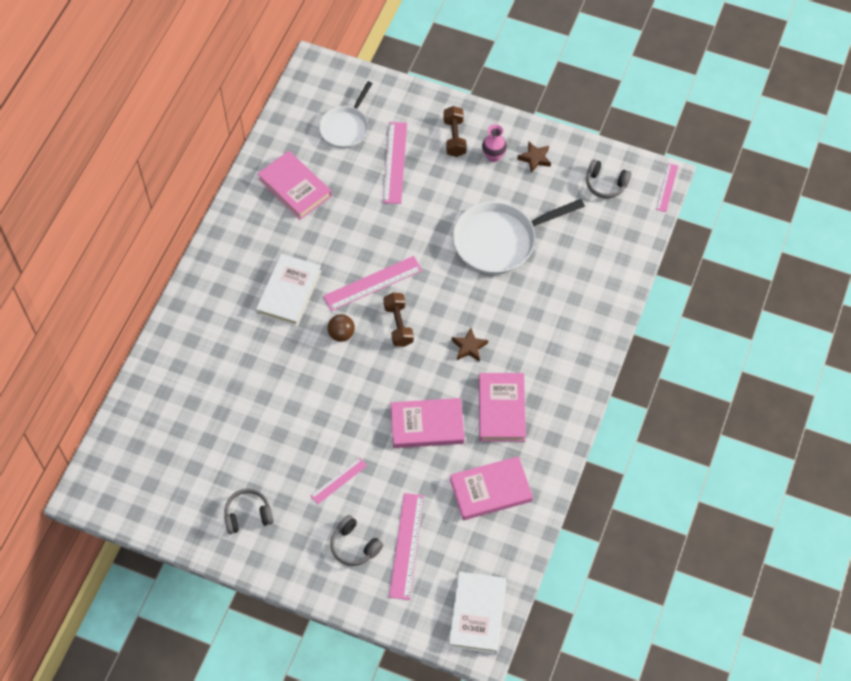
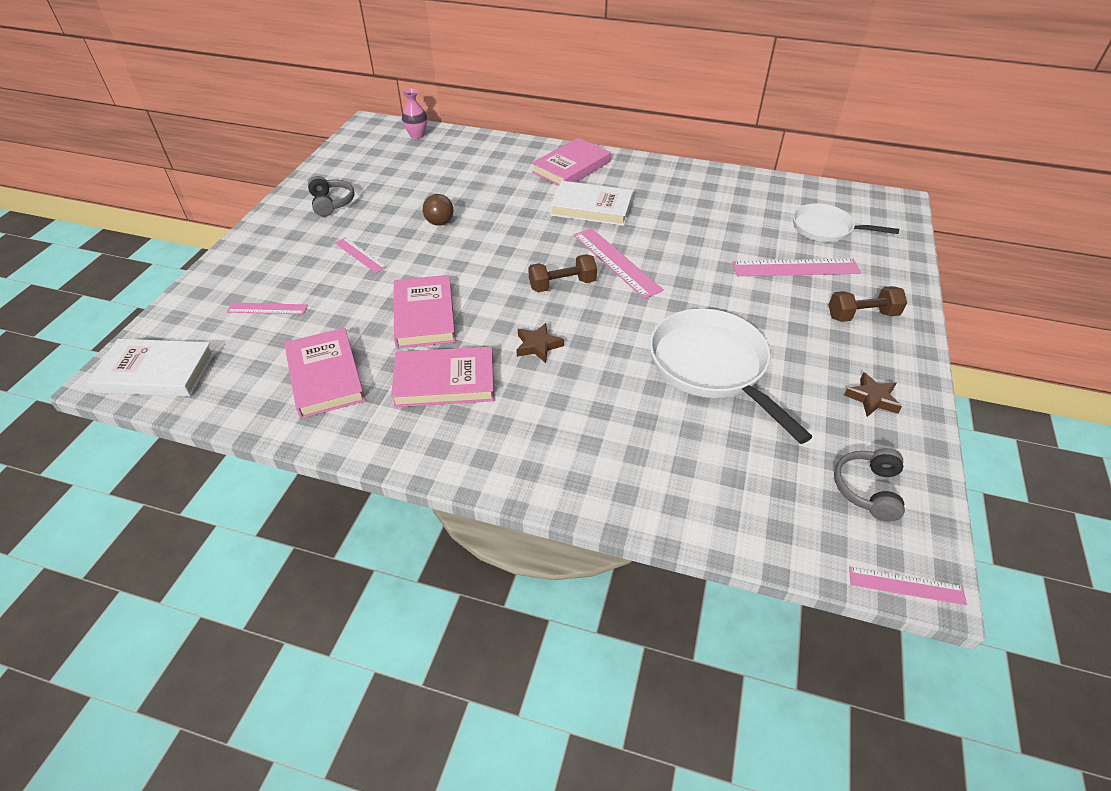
camera: 85 degrees right, 15 degrees down
pink book [257,151,332,220] -> pink book moved to [532,138,611,186]
brown ball [327,314,355,342] -> brown ball moved to [423,194,454,226]
grey headphones [330,515,383,566] -> none
pink ruler [389,493,424,600] -> pink ruler [227,303,308,315], size x0.59
pink vase [482,124,507,162] -> pink vase moved to [402,88,427,139]

